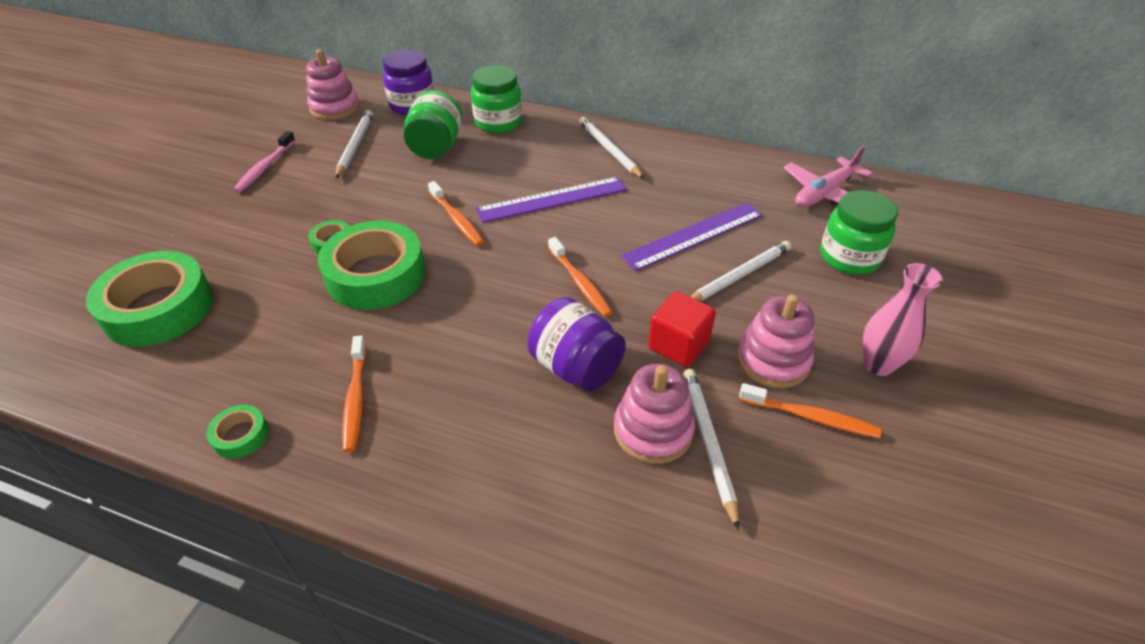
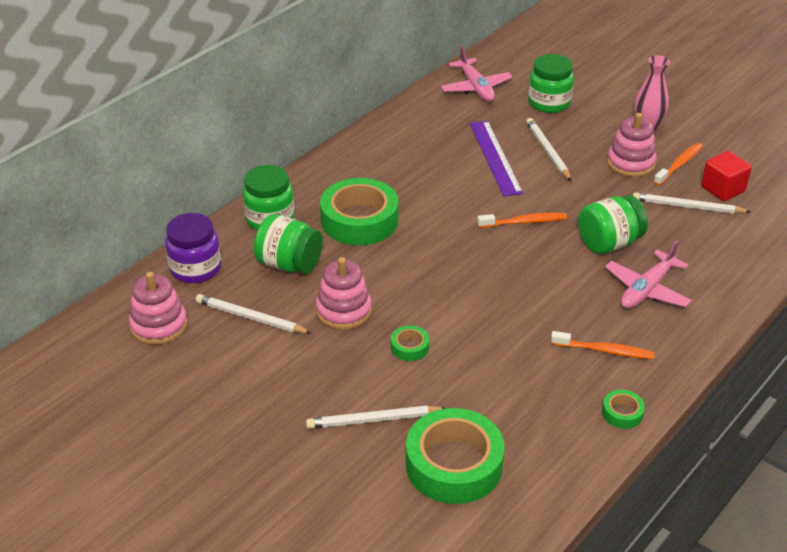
camera: 70 degrees left, 5 degrees down
pink toothbrush [233,131,296,193] -> none
green tape [318,221,425,310] -> green tape moved to [320,178,398,245]
orange toothbrush [428,181,484,246] -> none
purple ruler [476,177,627,223] -> none
purple jar [527,297,626,391] -> green jar [578,195,648,254]
white pencil [579,117,644,178] -> white pencil moved to [306,405,445,429]
pink stacking toy [614,364,695,464] -> pink stacking toy moved to [316,257,372,330]
red cube [648,291,716,367] -> red cube moved to [701,151,752,201]
none -> pink plane [605,240,692,308]

